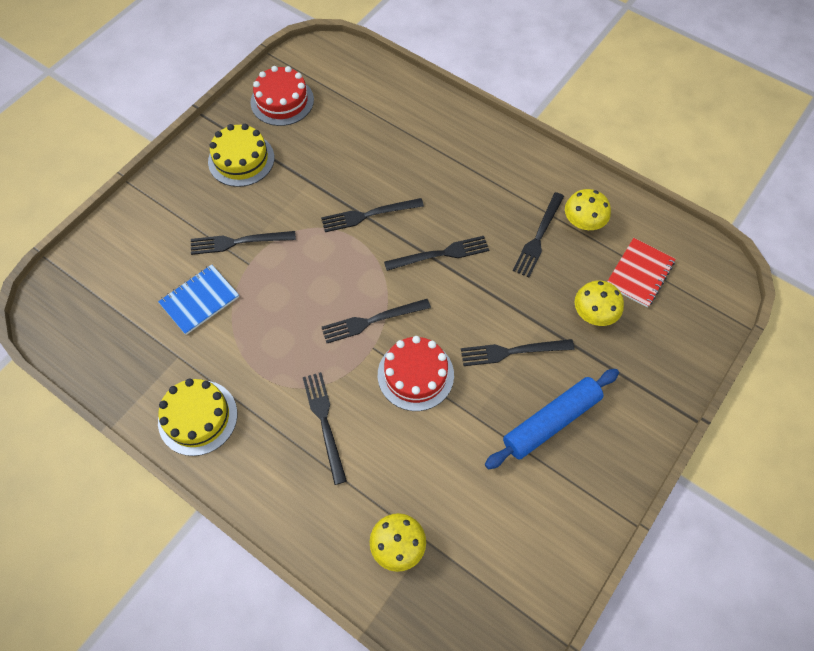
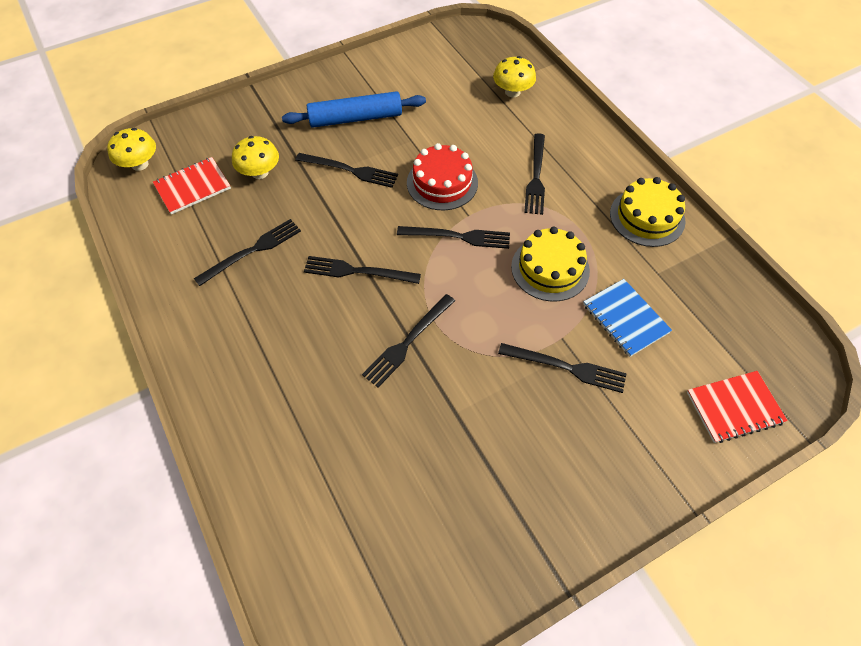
camera: 155 degrees left, 5 degrees down
blue notebook [158,265,239,335] -> blue notebook turned 75 degrees clockwise [583,279,672,357]
yellow cake [208,124,274,187] -> yellow cake moved to [511,227,590,302]
red cake [251,66,314,126] -> none
black fork [321,198,424,232] -> black fork turned 120 degrees clockwise [362,294,455,387]
yellow mushroom [565,189,611,230] -> yellow mushroom moved to [107,128,156,171]
none -> red notebook [687,371,788,443]

